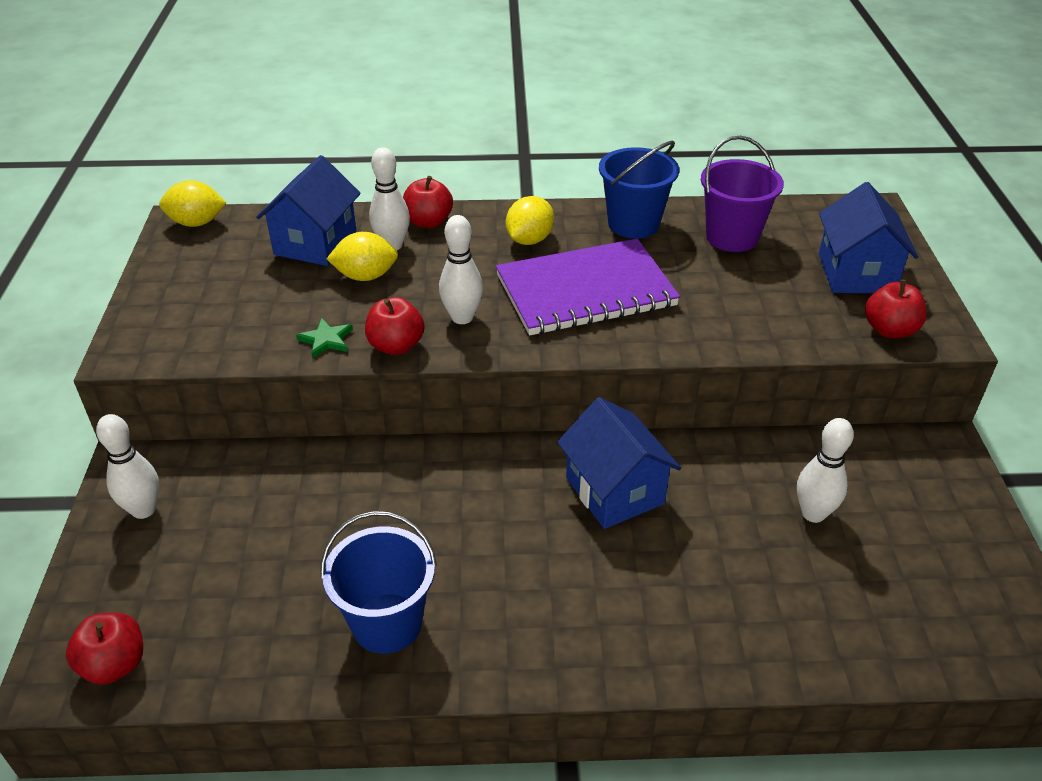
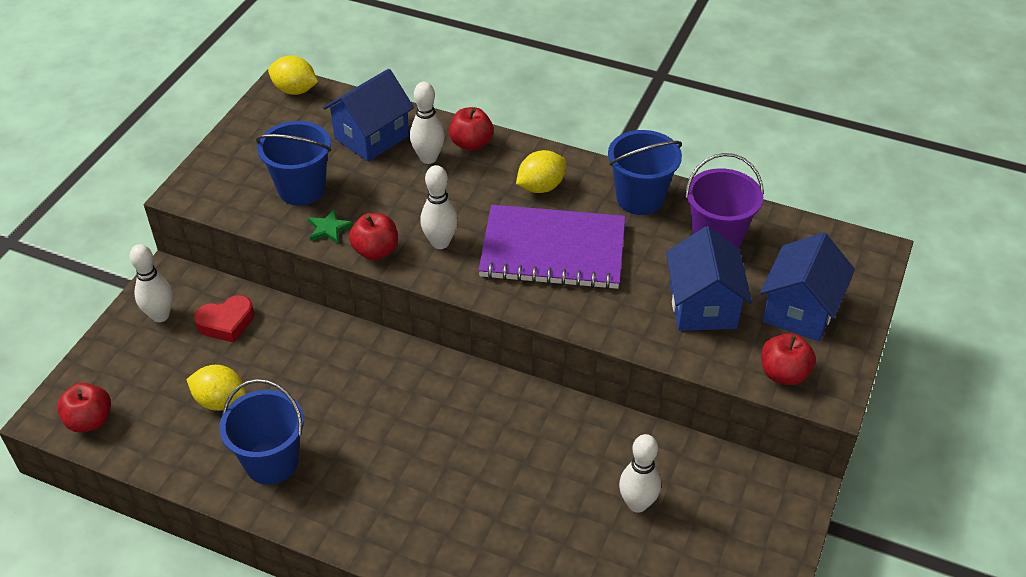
camera: 25 degrees right, 5 degrees up
yellow lemon [327,232,398,281] -> yellow lemon moved to [186,365,247,411]
blue house [557,397,681,529] -> blue house moved to [666,226,752,331]
none -> red heart [194,295,254,343]
none -> blue bucket [256,121,331,205]

